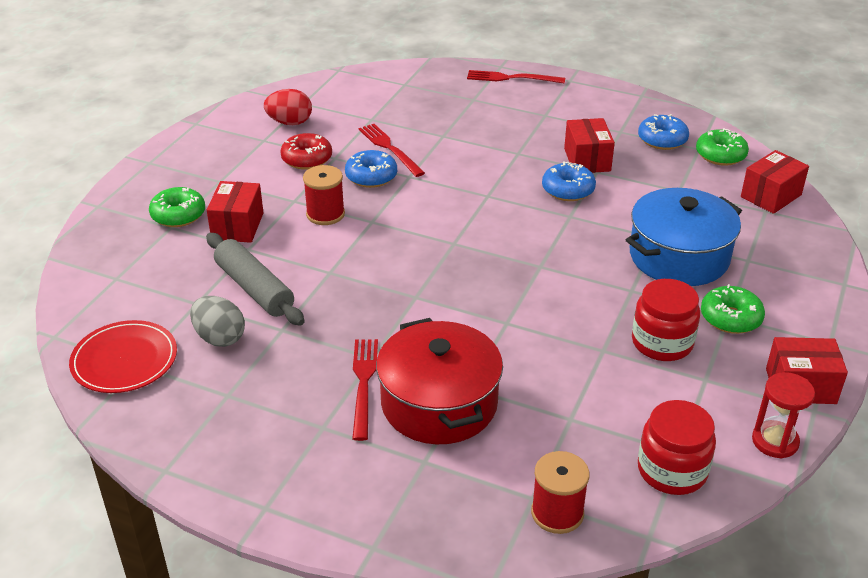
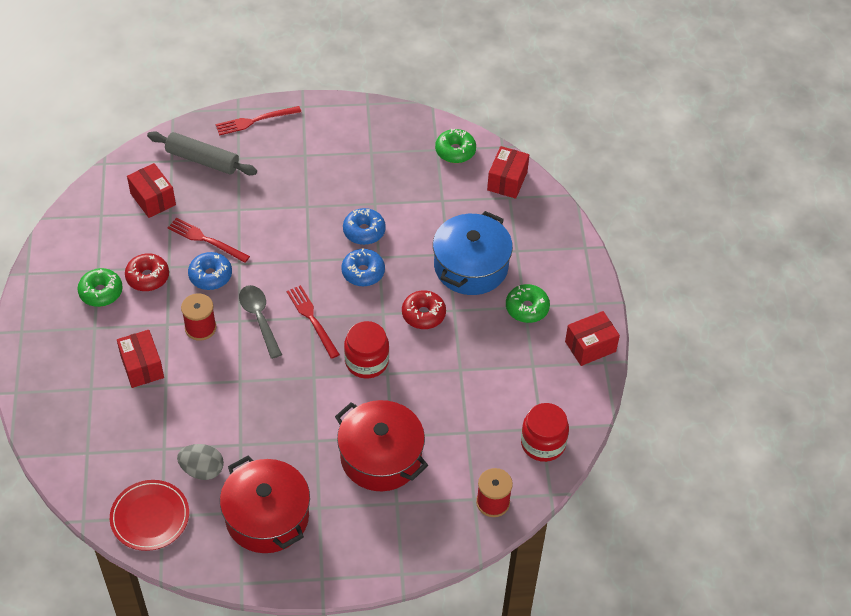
camera: 30 degrees left, 15 degrees up
green donut [149,187,205,227] -> green donut moved to [77,268,123,307]
grey rolling pin [206,233,305,326] -> grey rolling pin moved to [147,131,257,175]
red egg [264,89,312,125] -> none
red fork [352,339,378,441] -> red fork moved to [287,285,340,359]
red box [564,118,615,173] -> red box moved to [127,163,176,218]
red jar [632,279,700,361] -> red jar moved to [344,321,389,378]
blue donut [638,114,689,150] -> blue donut moved to [341,249,385,286]
red hourglass [752,372,815,459] -> none
none -> red pot [220,455,310,553]
none -> grey spoon [239,285,282,359]
none -> red donut [402,290,446,329]

